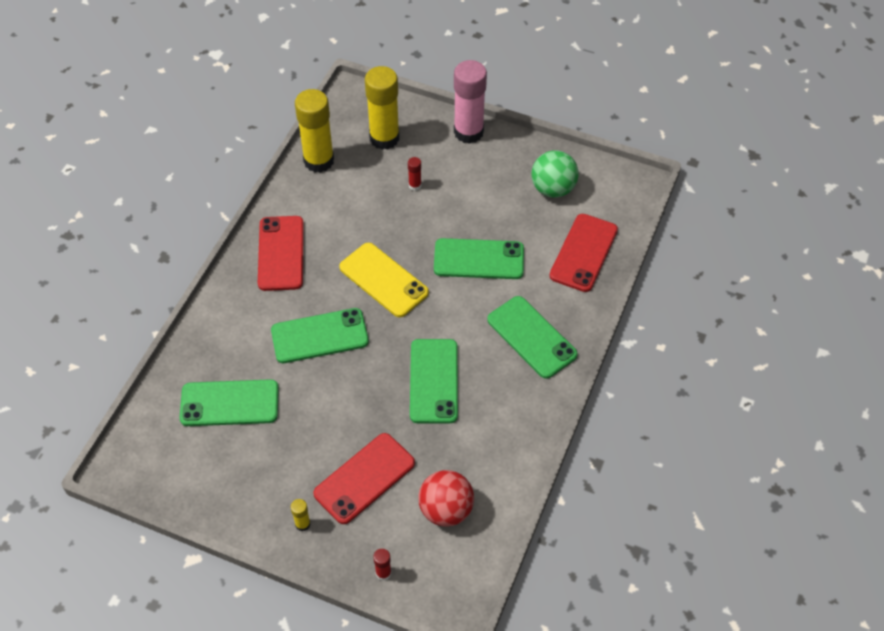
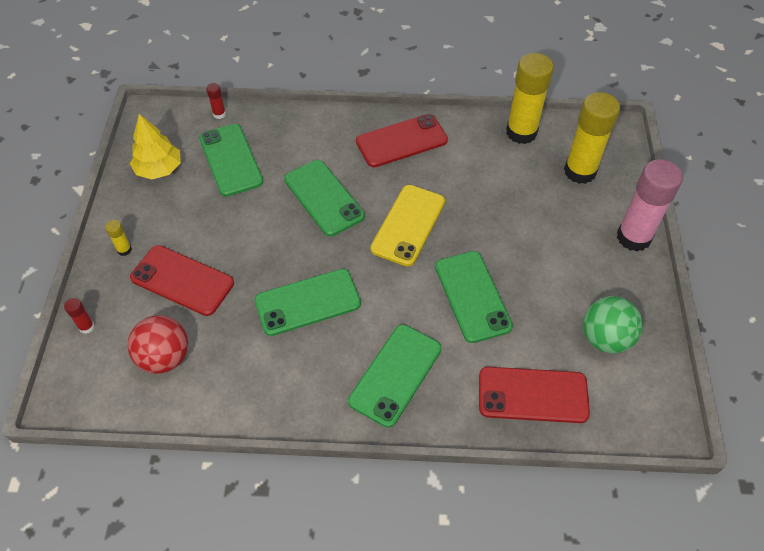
camera: 70 degrees right, 0 degrees up
red glue stick [408,157,422,191] -> red glue stick moved to [206,83,226,119]
none -> yellow tree [130,114,181,179]

